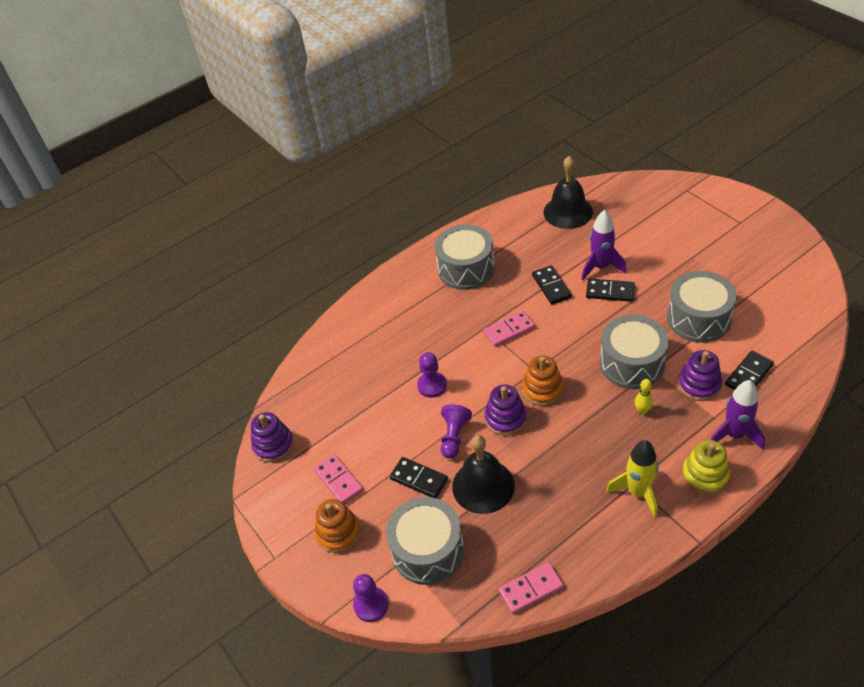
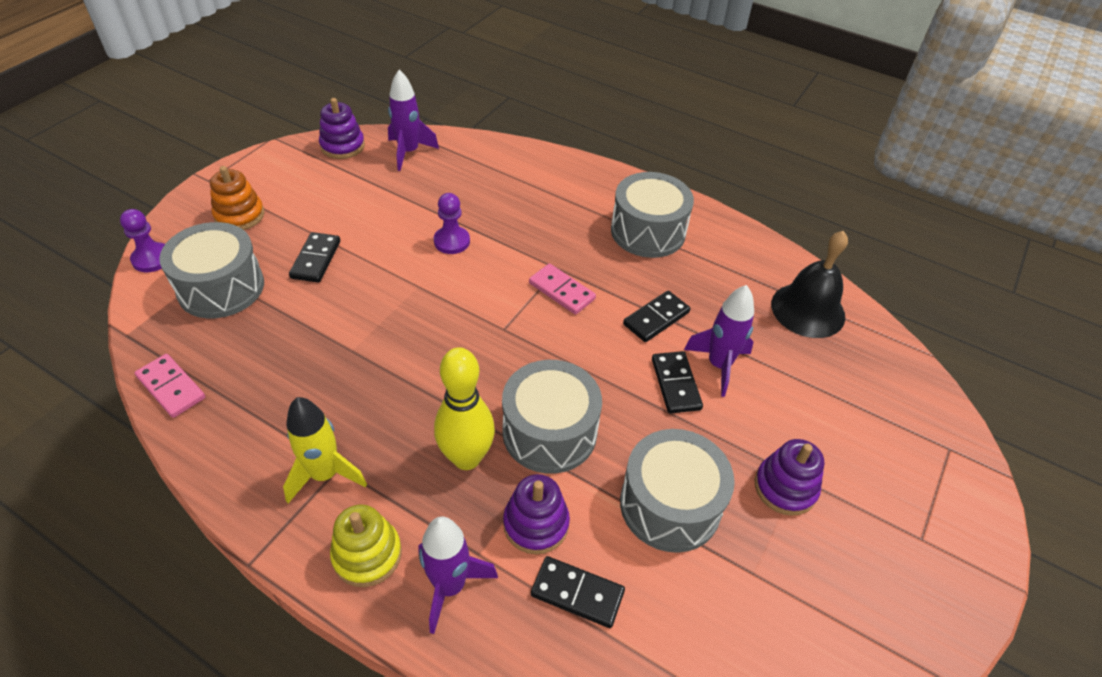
camera: 60 degrees right, 0 degrees up
pink domino [314,454,363,504] -> none
purple pawn [440,404,472,459] -> none
black bell [452,435,515,514] -> none
purple stacking toy [485,385,527,436] -> purple stacking toy moved to [754,439,824,516]
orange stacking toy [522,356,564,406] -> none
yellow bowling pin [635,379,653,415] -> yellow bowling pin [434,347,495,470], size x2.23
none -> purple rocket [388,70,439,171]

